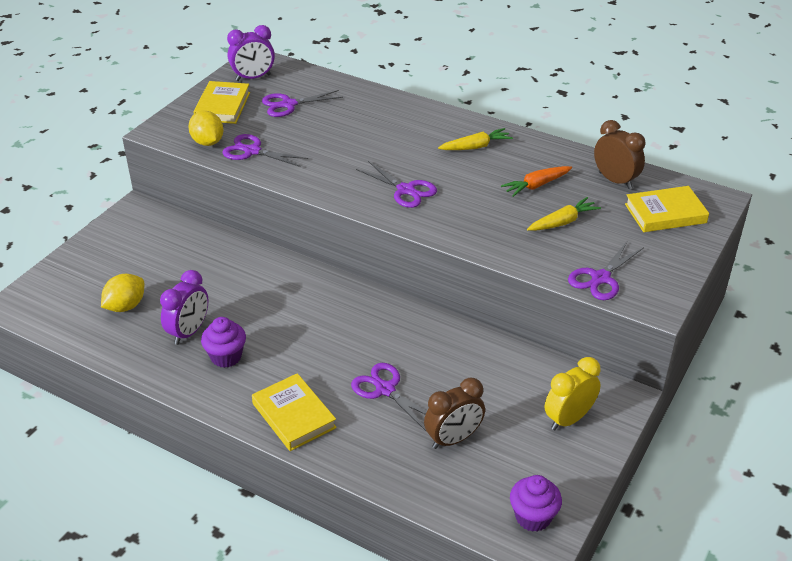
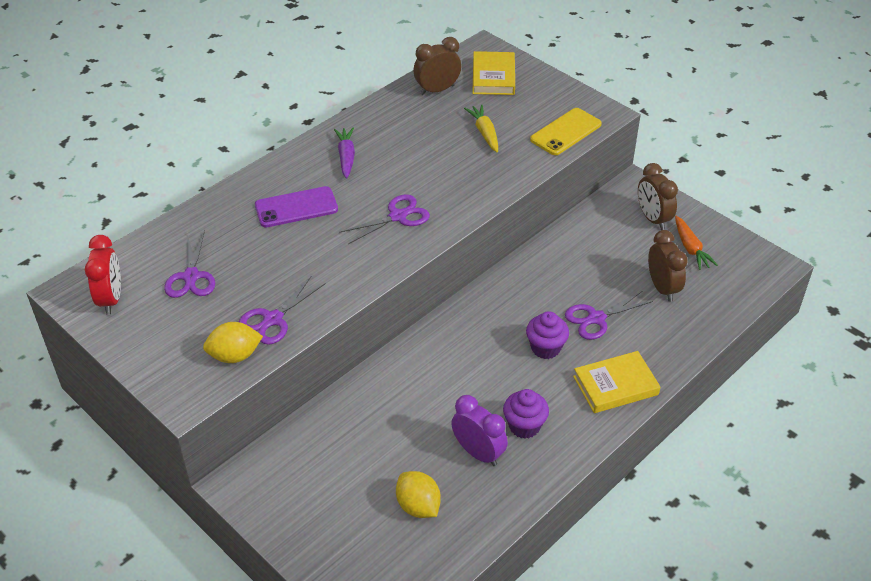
camera: 75 degrees left, 5 degrees up
yellow book [193,81,250,124] -> none
purple clock [227,25,275,81] -> red clock [85,235,121,315]
yellow carrot [438,128,513,150] -> purple carrot [334,128,355,179]
orange carrot [501,166,572,197] -> orange carrot moved to [675,216,718,270]
purple cupcake [510,475,562,532] -> purple cupcake moved to [526,311,569,359]
yellow clock [545,357,601,431] -> brown clock [638,163,678,230]
purple scissors [568,242,644,300] -> yellow phone [530,108,602,155]
none -> purple phone [255,186,338,228]

